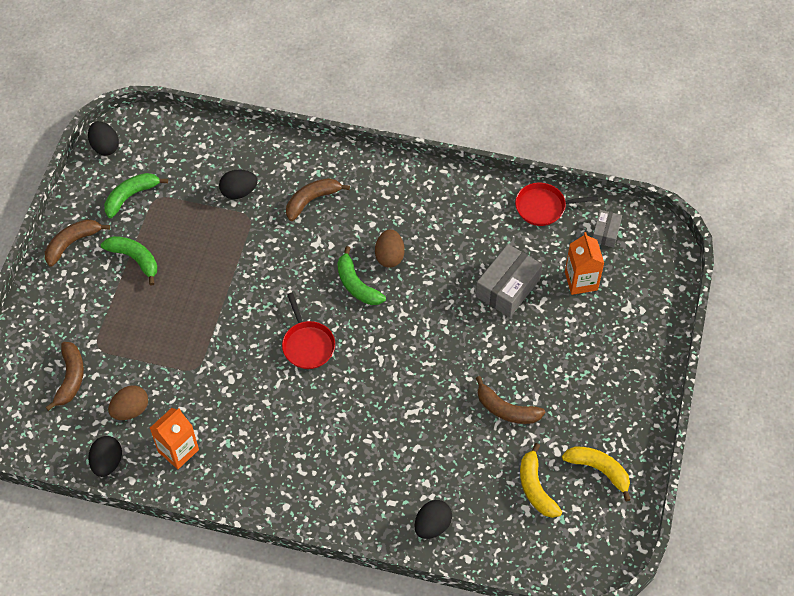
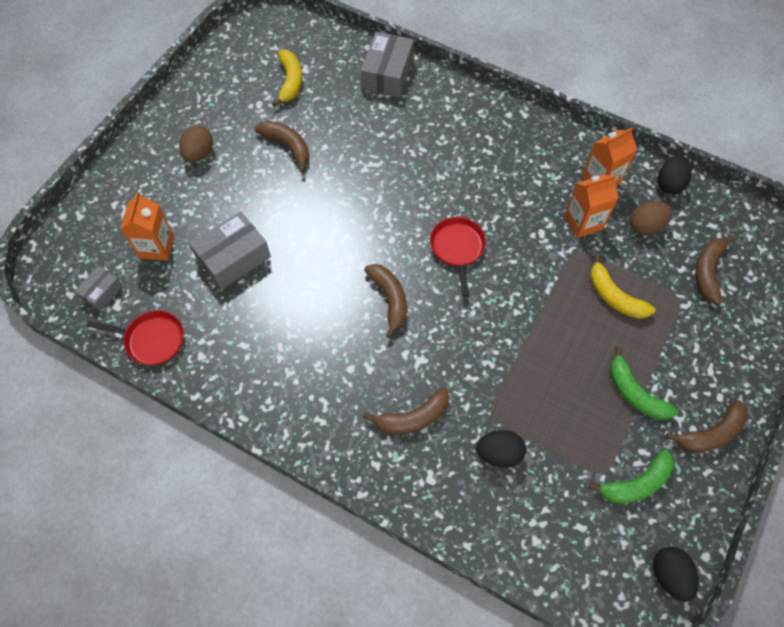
camera: 165 degrees left, 5 degrees up
green banana [337,246,386,305] -> brown banana [364,264,407,338]
brown egg [375,229,405,268] -> brown egg moved to [179,125,213,162]
black egg [414,500,452,539] -> grey box [361,32,414,98]
yellow banana [562,447,631,501] -> yellow banana moved to [590,254,655,319]
none -> orange carton [564,174,618,238]

